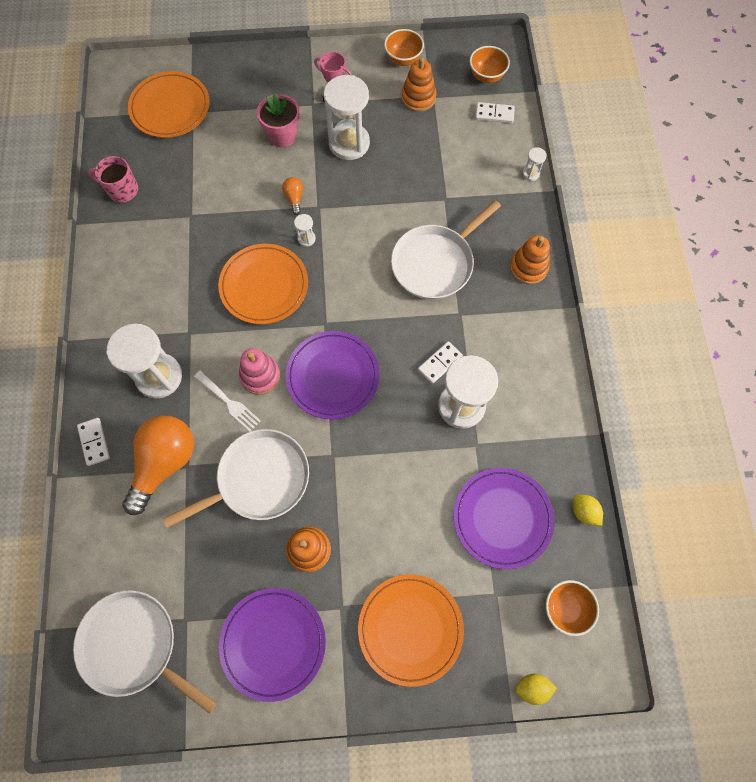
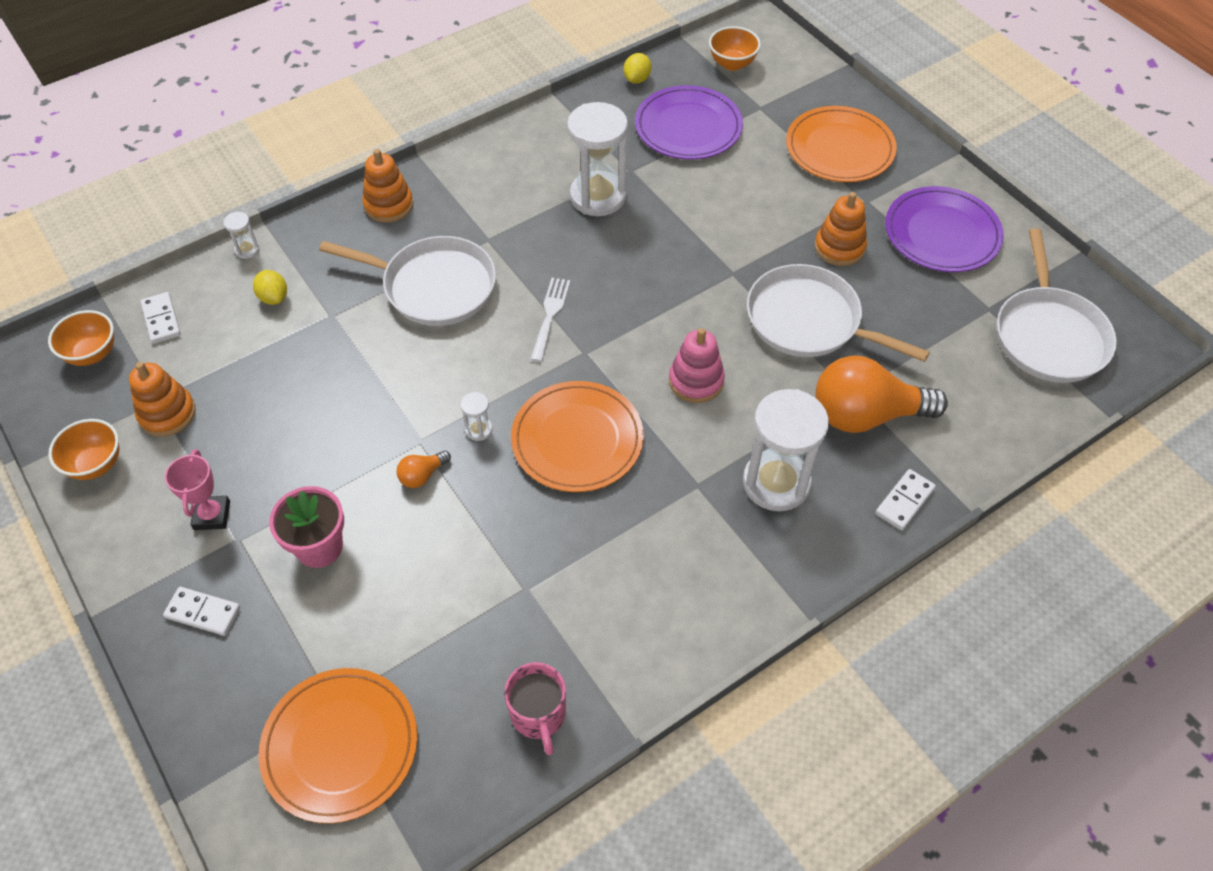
camera: 120 degrees left, 15 degrees down
white fork [194,370,261,431] -> white fork moved to [531,278,570,362]
purple plate [286,331,380,420] -> none
white hourglass [324,75,370,160] -> none
white domino [418,341,463,384] -> white domino moved to [163,587,240,636]
yellow lemon [515,674,557,705] -> yellow lemon moved to [253,270,287,305]

